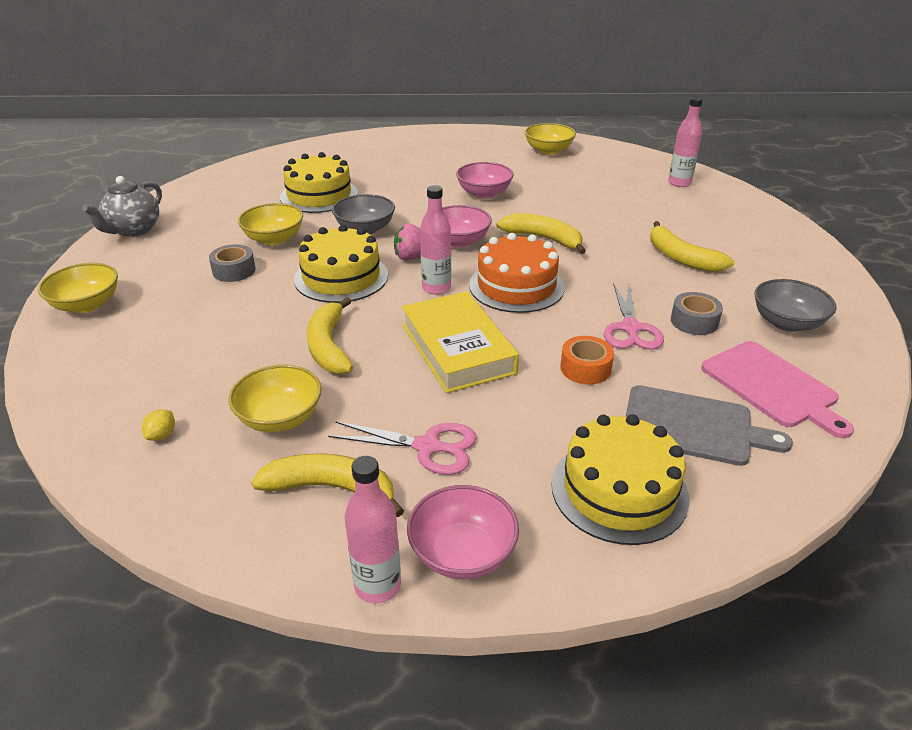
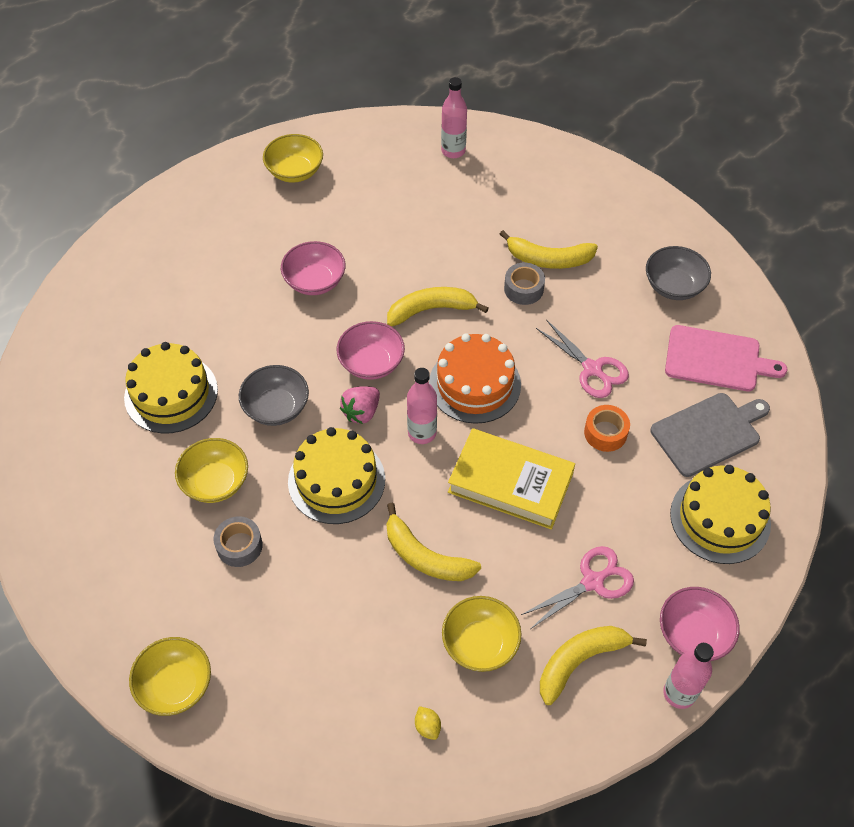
camera: 45 degrees left, 20 degrees up
grey teapot [82,176,162,237] -> none
grey tape [671,292,723,335] -> grey tape moved to [504,262,545,305]

